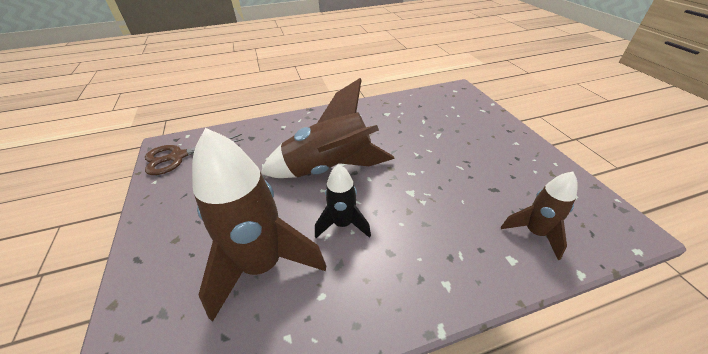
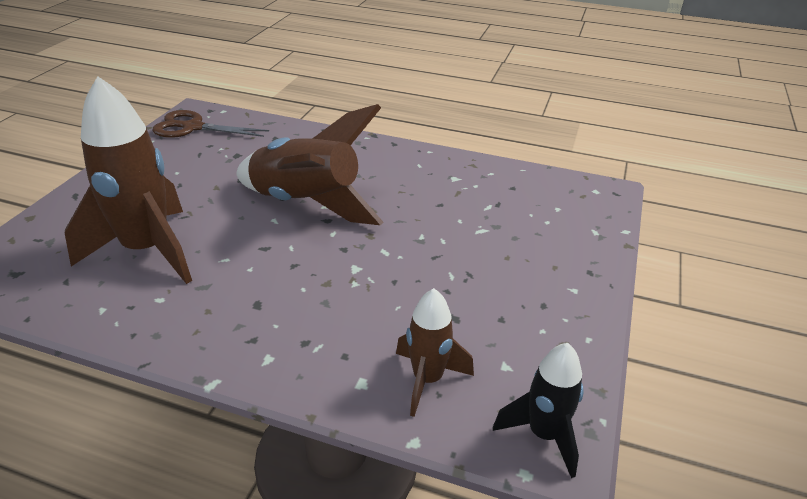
camera: 35 degrees right, 5 degrees down
black rocket [315,164,371,238] -> black rocket moved to [493,343,584,478]

